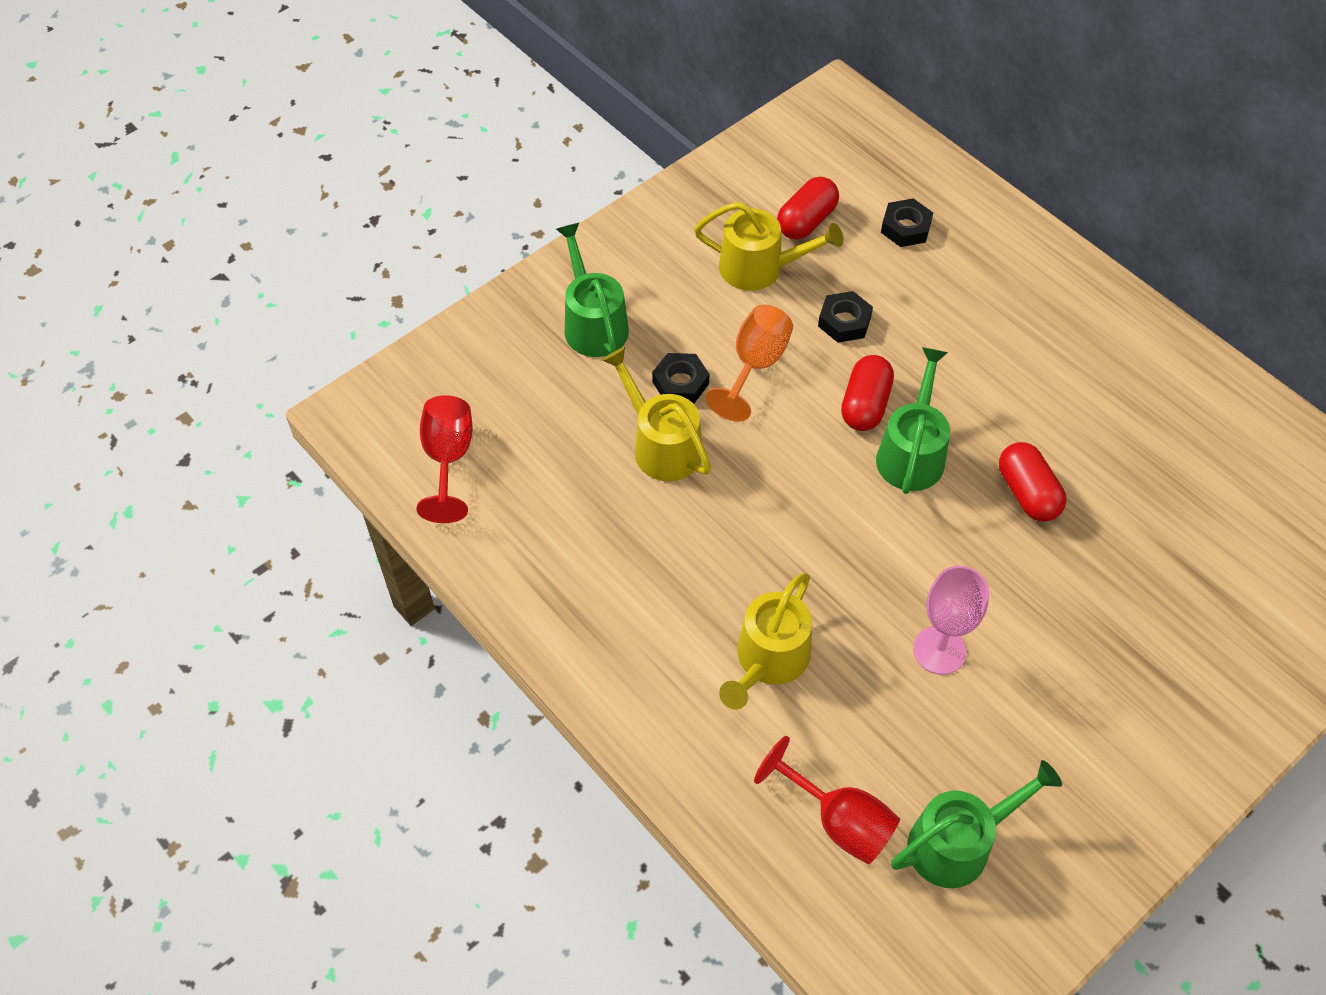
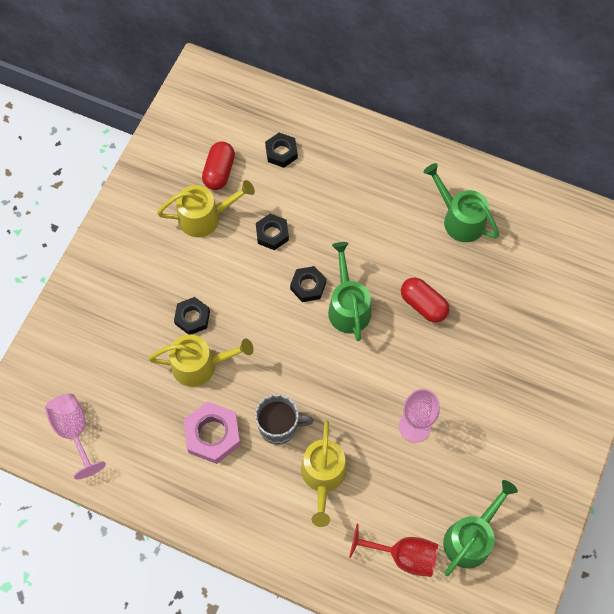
camera: 25 degrees left, 10 degrees up
red goblet [416,395,473,523] -> pink goblet [45,394,106,479]
green watering can [556,223,629,357] -> green watering can moved to [423,163,499,242]
yellow watering can [602,347,711,482] -> yellow watering can turned 150 degrees clockwise [148,334,253,387]
orange goblet [706,305,793,422] -> none
red capsule [841,355,894,431] -> black nut [290,266,326,302]
none -> pink nut [184,401,241,464]
none -> grey mug [255,394,314,445]

